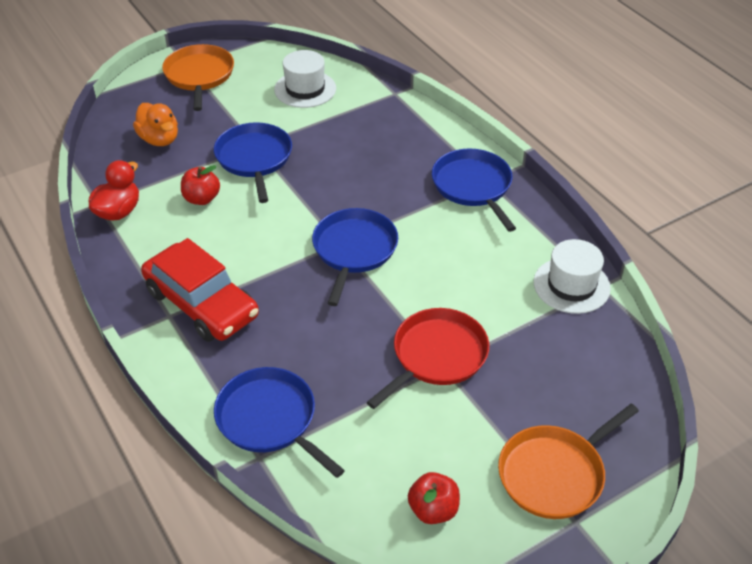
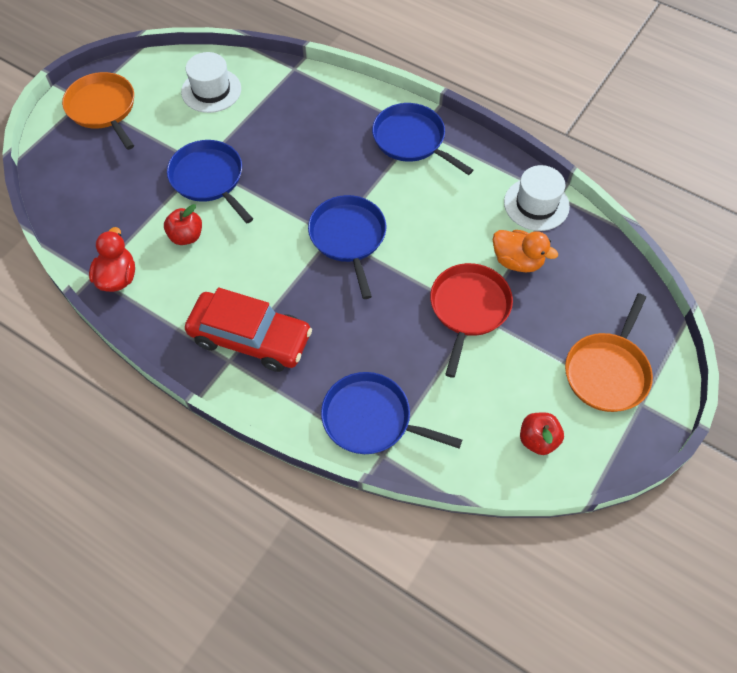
camera: 25 degrees left, 15 degrees up
orange duck [133,103,178,146] -> orange duck moved to [493,230,558,272]

